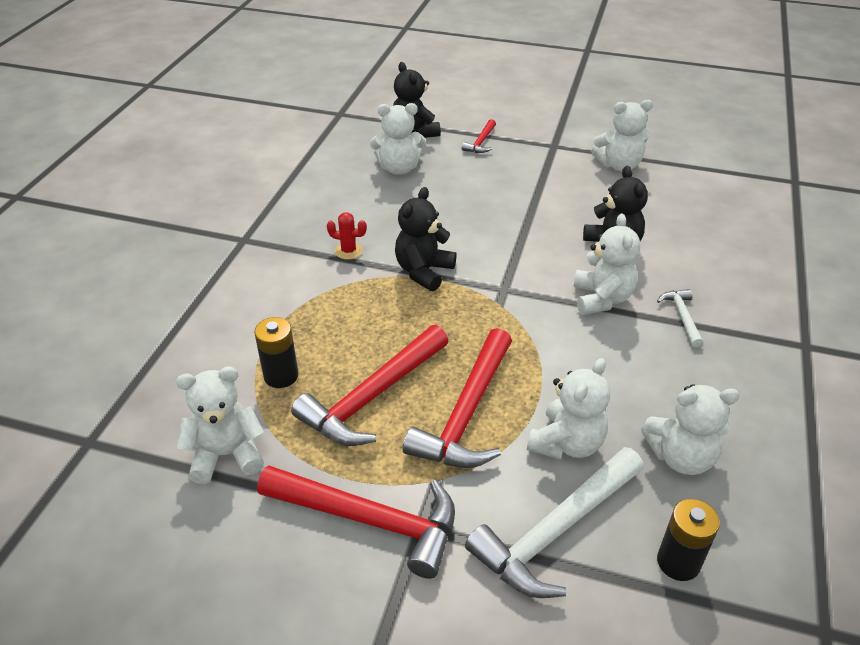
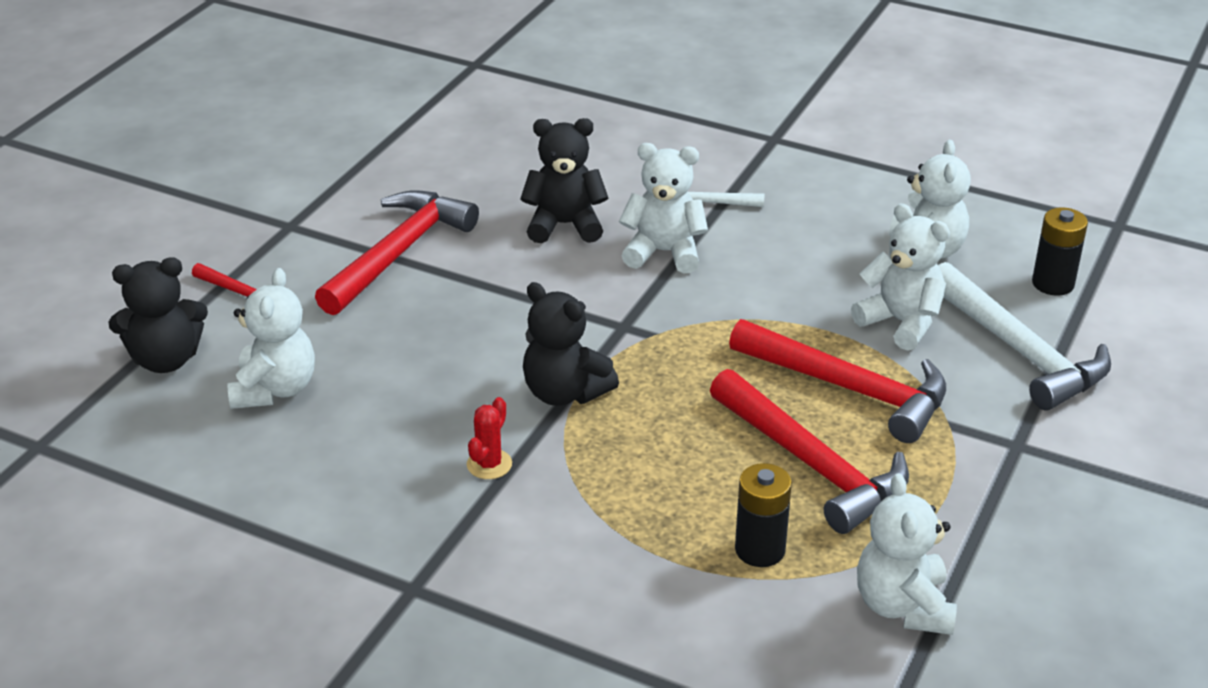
camera: 80 degrees left, 5 degrees down
red hammer [257,465,455,579] -> red hammer moved to [315,190,479,315]
white teddy bear [591,100,653,171] -> none

